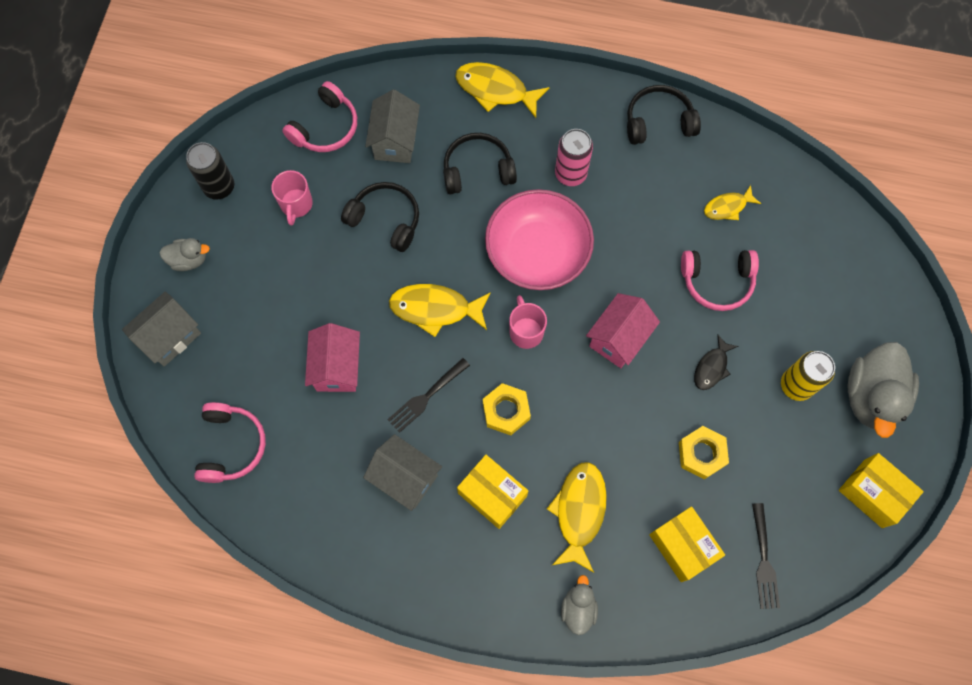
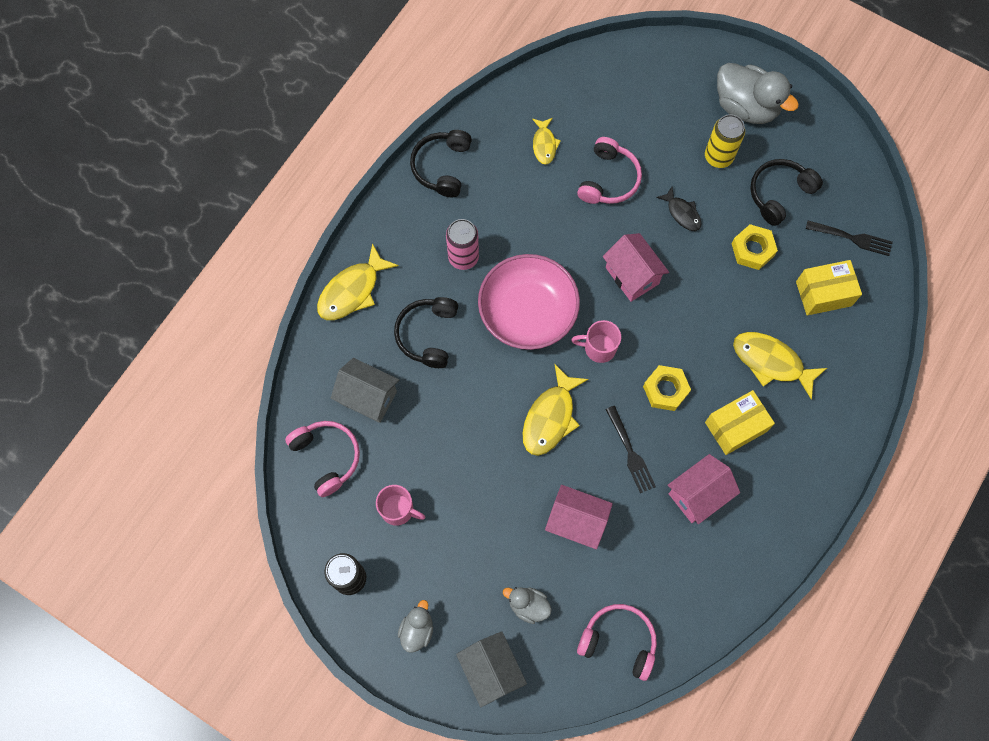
camera: 70 degrees left, 0 degrees up
black headphones [341,182,419,252] -> black headphones moved to [750,159,823,226]
grey house [363,434,442,511] -> pink house [668,454,740,524]
grey duck [561,575,598,635] -> grey duck moved to [503,587,552,624]
yellow box [839,453,924,528] -> none

